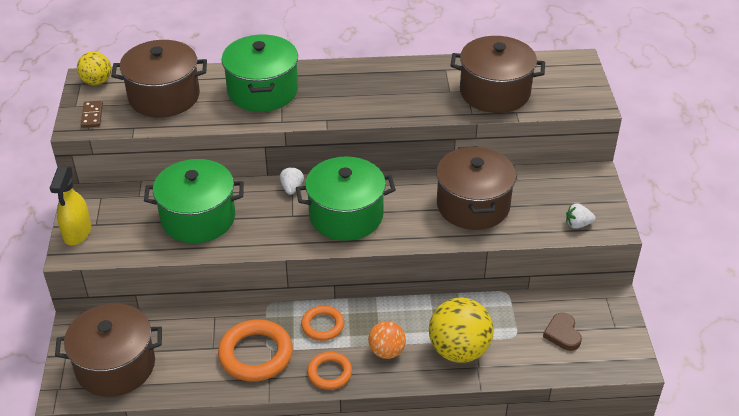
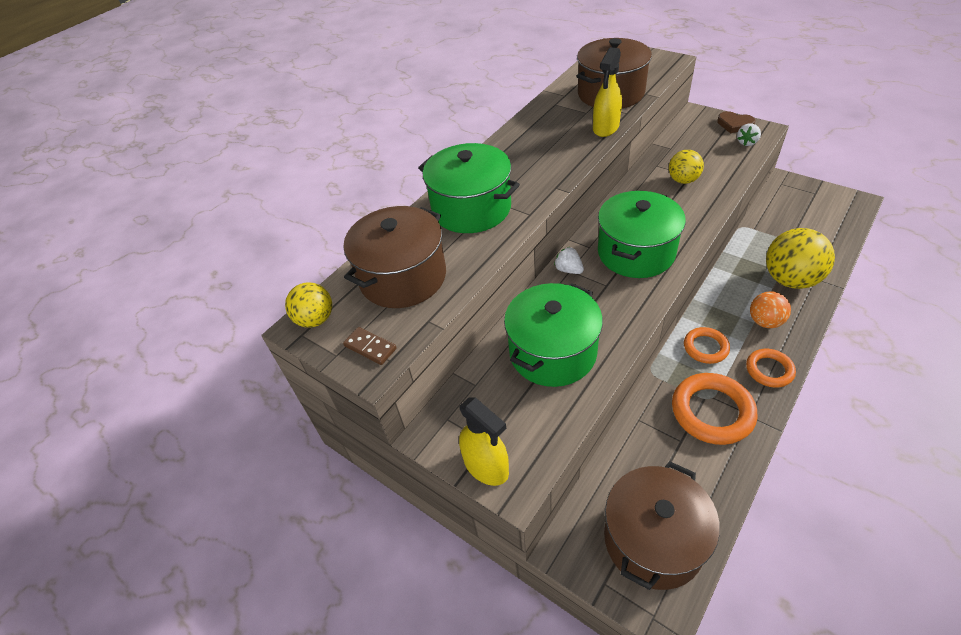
camera: 45 degrees left, 5 degrees up
brown pot [436,146,516,230] -> yellow ball [669,150,704,184]
brown heart [543,313,582,351] -> brown heart moved to [717,111,755,133]
none -> yellow spray bottle [593,47,622,137]

